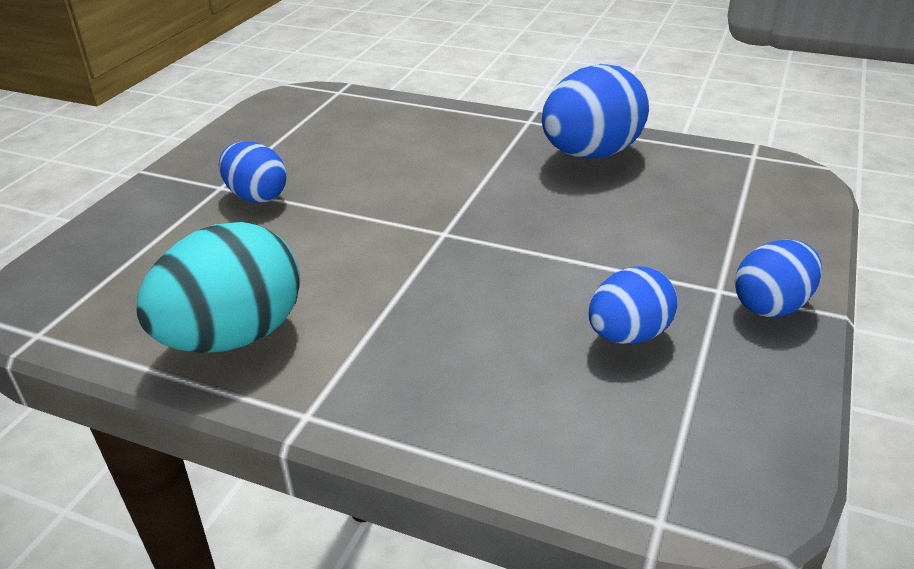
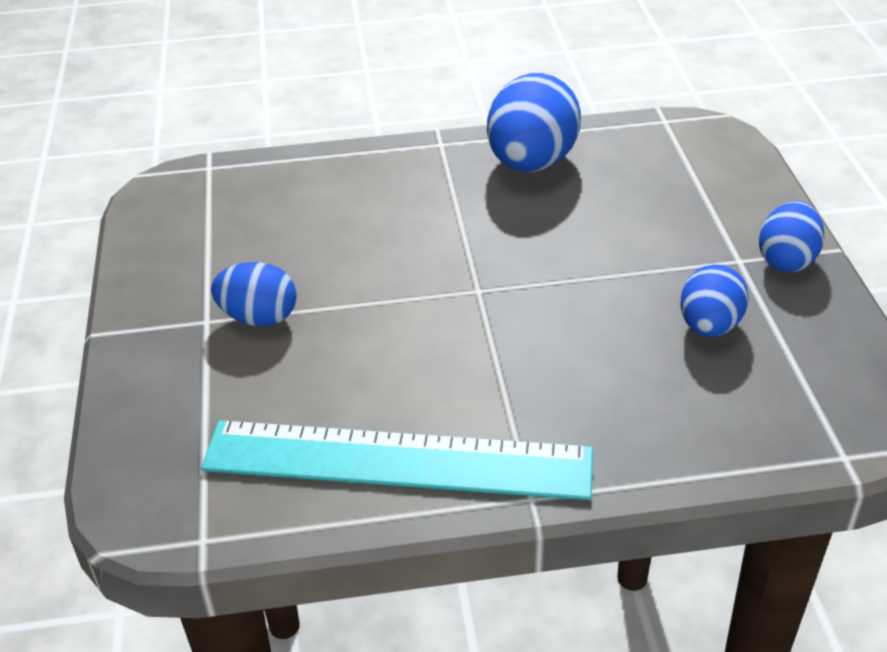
camera: 30 degrees left, 5 degrees up
turquoise egg [136,222,300,353] -> turquoise ruler [201,420,593,500]

